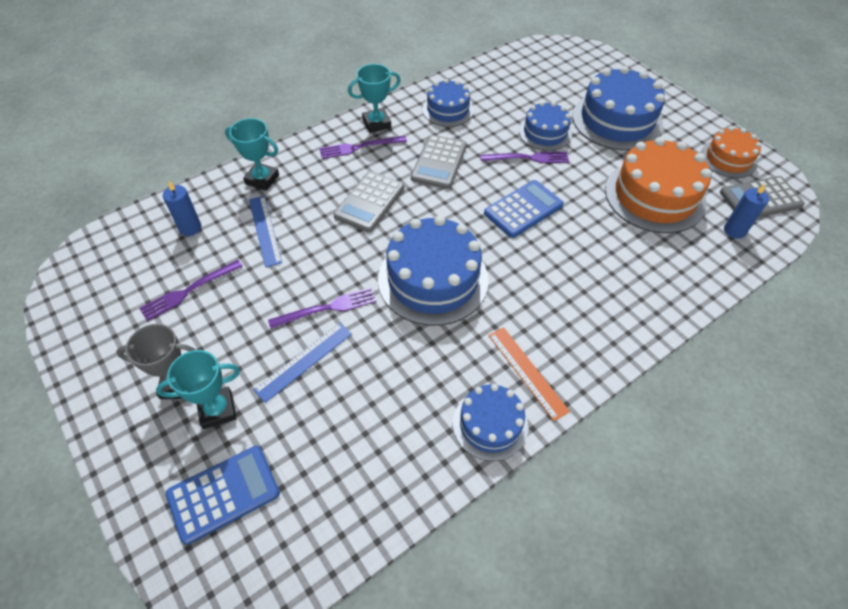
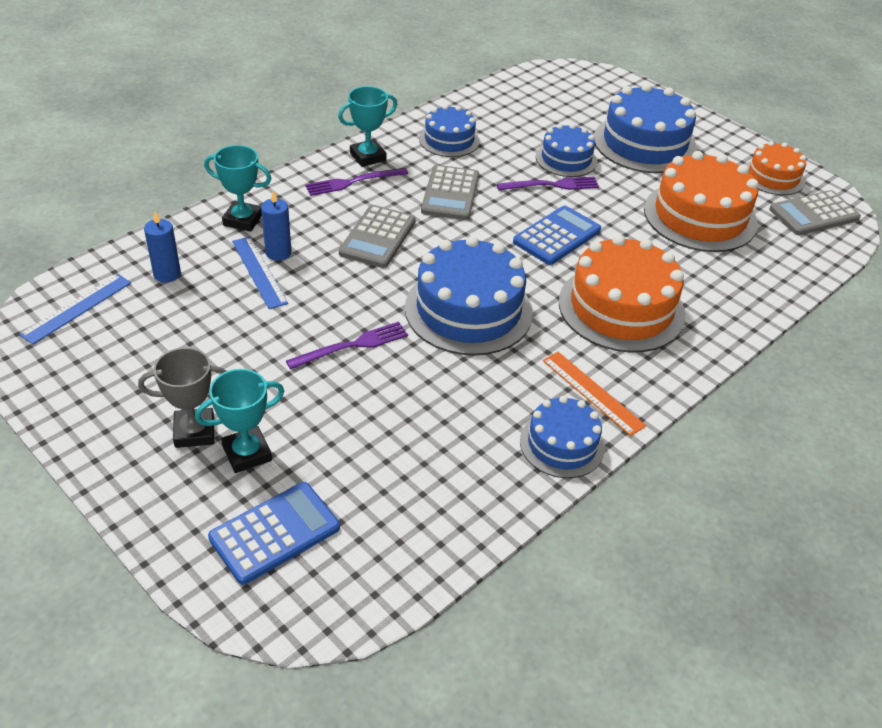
camera: 10 degrees left, 10 degrees down
purple fork [139,260,243,321] -> none
blue ruler [253,323,352,403] -> blue ruler moved to [19,274,131,345]
blue candle [724,184,769,239] -> blue candle moved to [261,190,292,261]
none -> orange cake [559,235,685,352]

